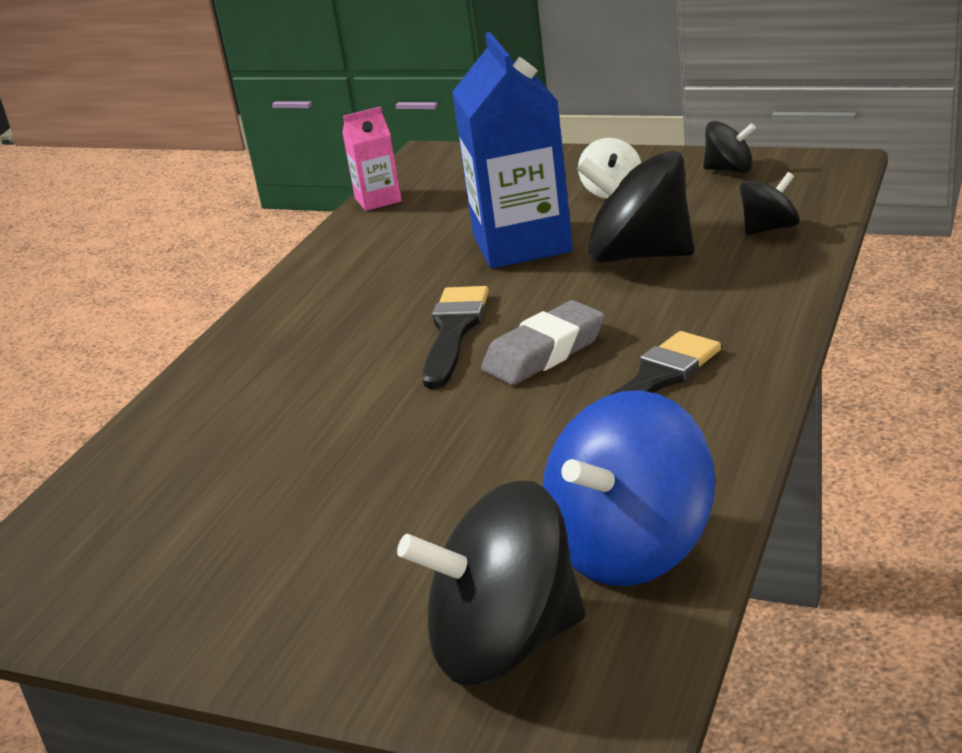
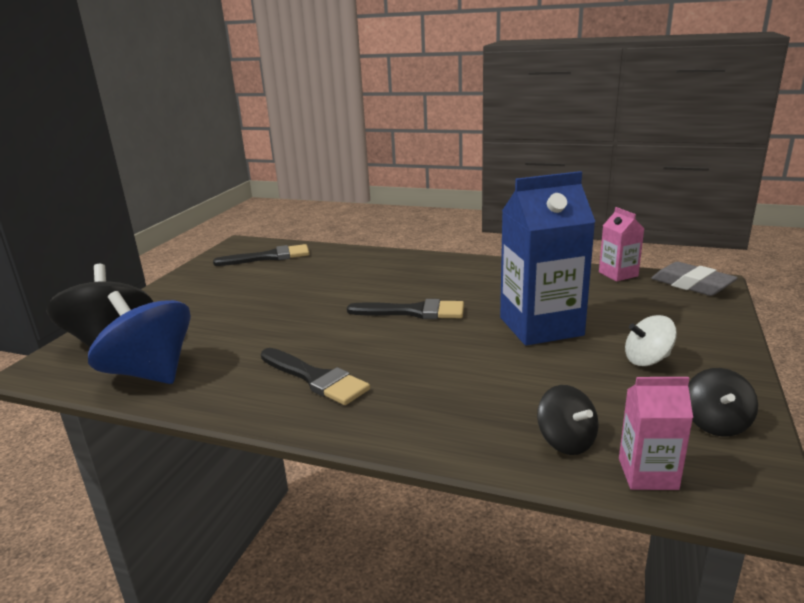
camera: 85 degrees right, 5 degrees down
grey eraser [481,300,605,385] -> grey eraser moved to [651,262,738,296]
black spinning top [577,150,694,263] -> none
none -> black brush [213,244,310,266]
none -> pink carton [619,377,693,490]

